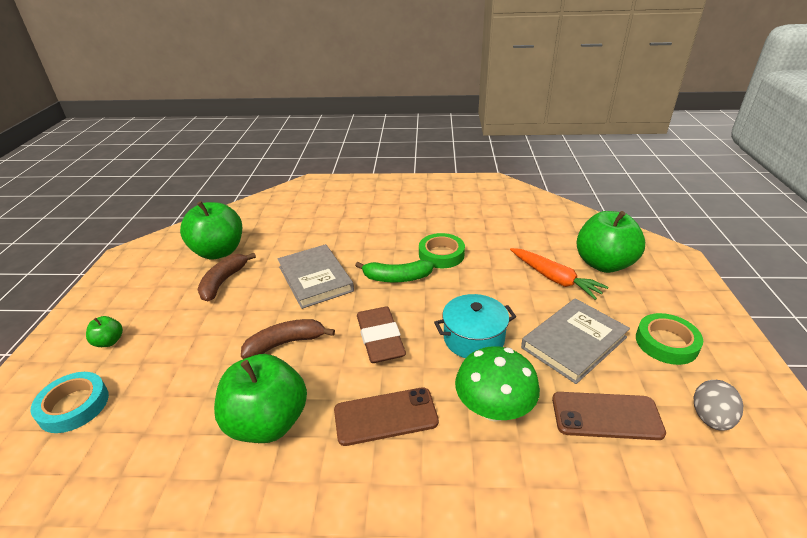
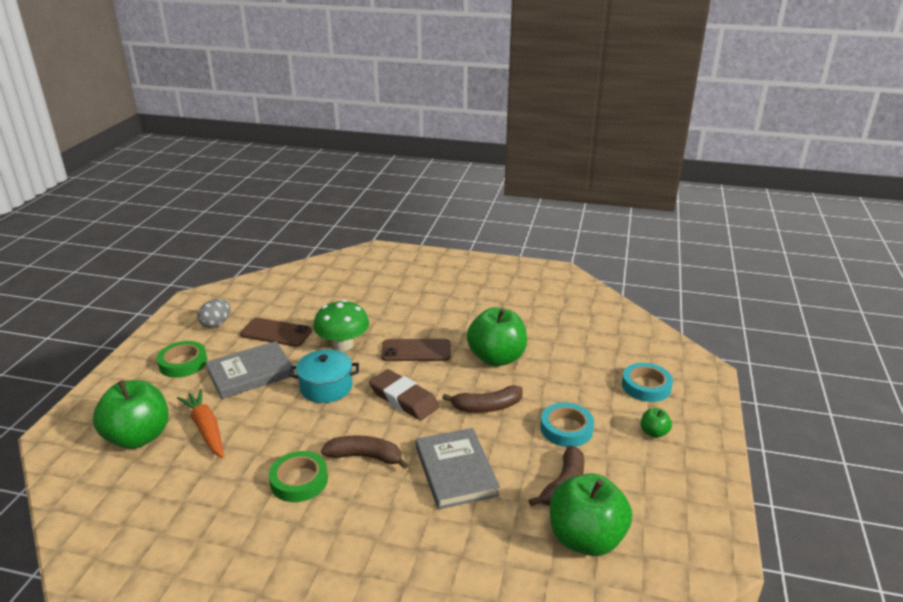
camera: 170 degrees left, 5 degrees down
green banana [355,260,434,282] -> brown banana [321,435,408,469]
brown eraser [357,306,406,363] -> brown eraser turned 45 degrees counterclockwise [369,369,439,420]
none -> turquoise tape [540,402,594,447]

